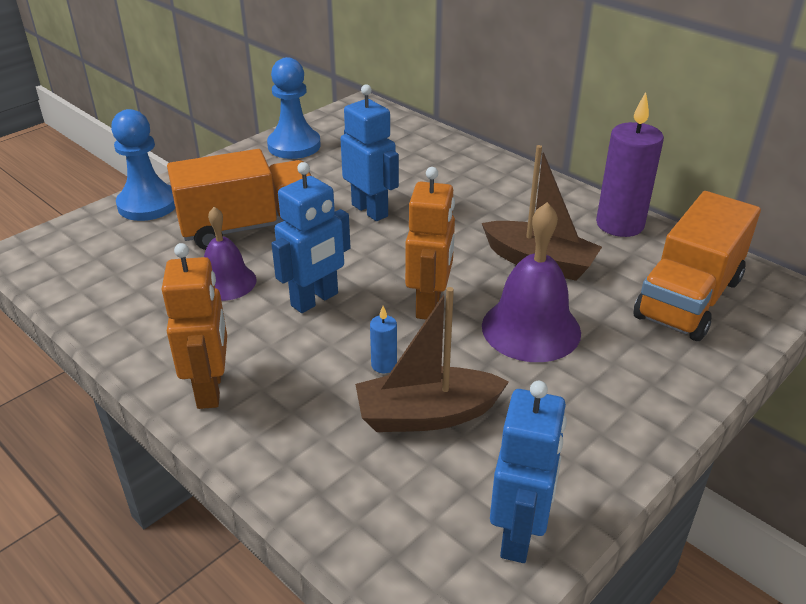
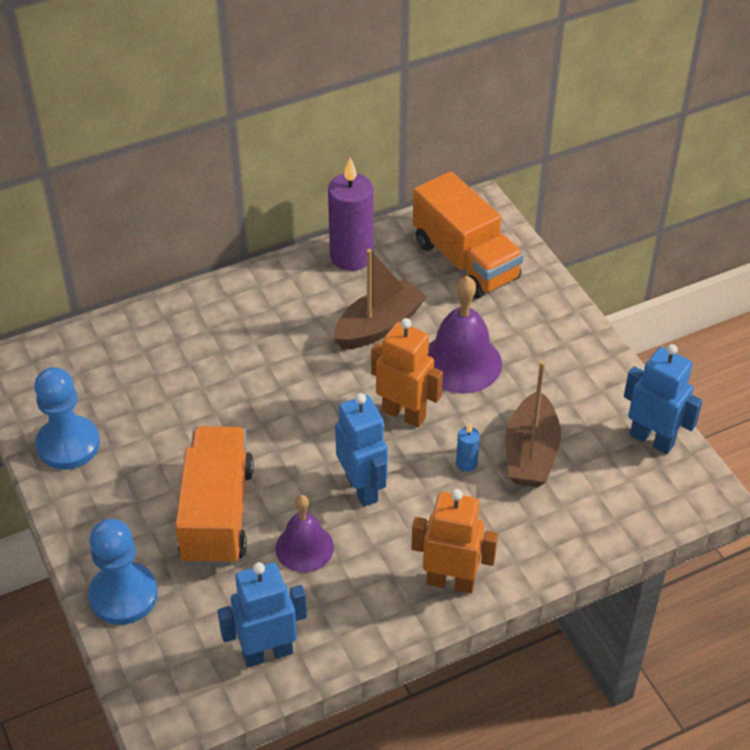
camera: 70 degrees left, 10 degrees up
blue robot [341,84,399,221] -> blue robot moved to [217,562,307,667]

